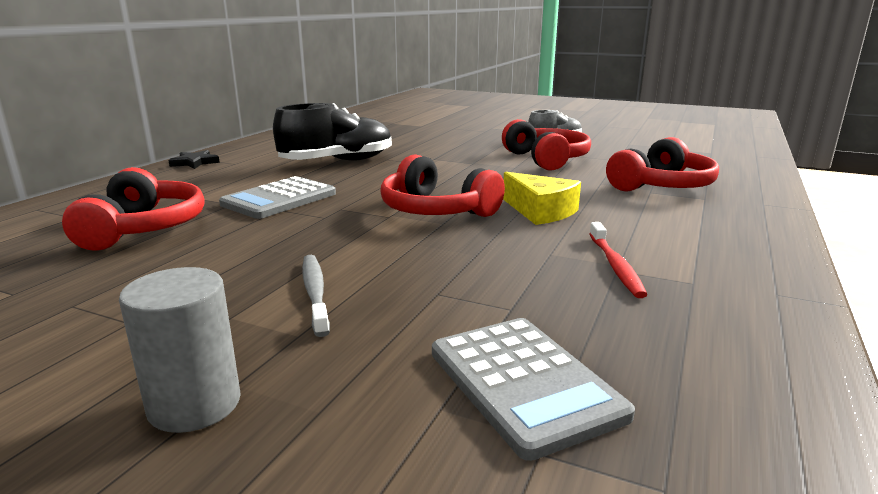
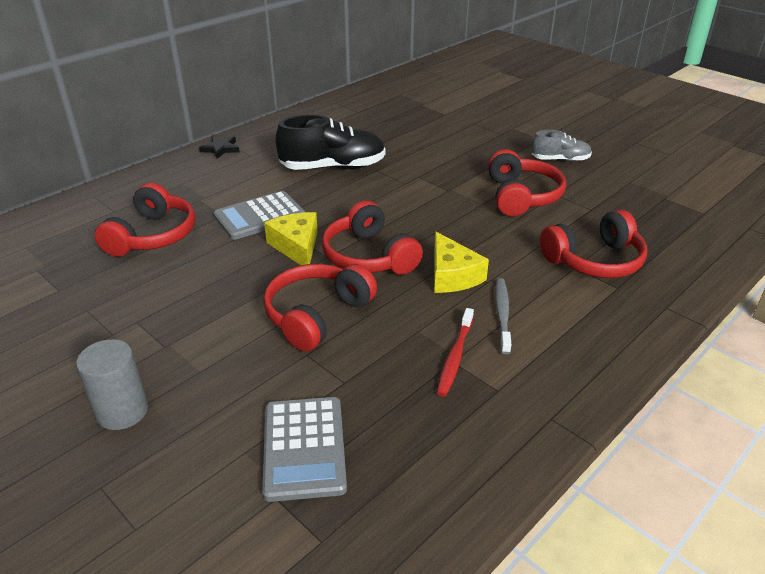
camera: 20 degrees right, 15 degrees up
grey toothbrush [302,255,330,337] -> grey toothbrush moved to [495,278,511,354]
none -> red headphones [263,264,377,352]
none -> yellow cheese [264,212,318,265]

